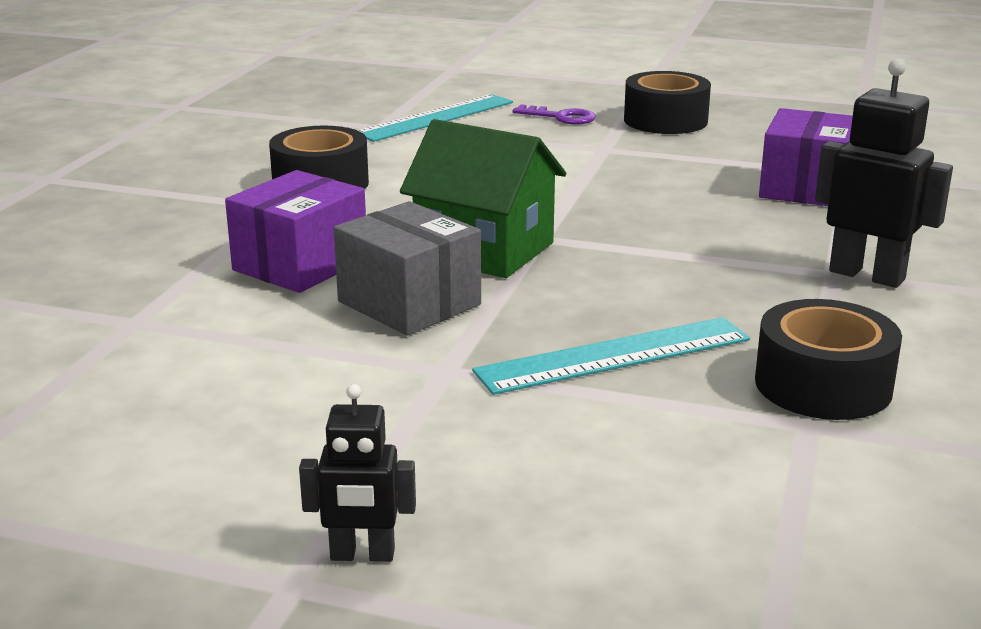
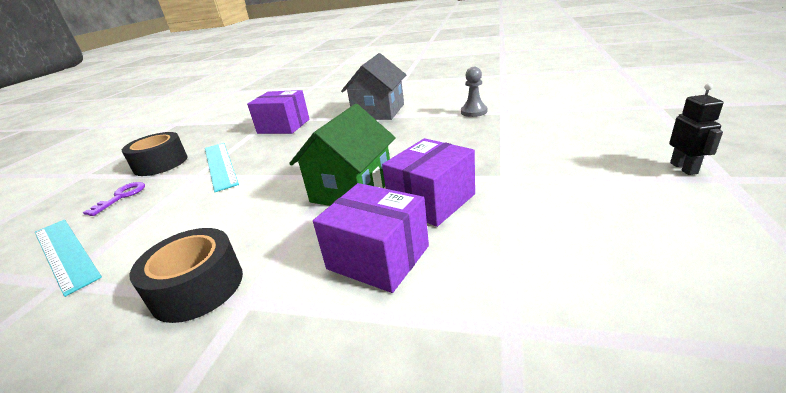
camera: 90 degrees left, 5 degrees up
grey box [334,201,481,336] -> purple box [382,138,475,227]
turquoise ruler [472,317,750,395] -> turquoise ruler moved to [205,143,239,192]
black tape [755,299,902,420] -> grey pawn [461,67,487,117]
black robot [815,58,953,288] -> grey house [341,53,406,120]

